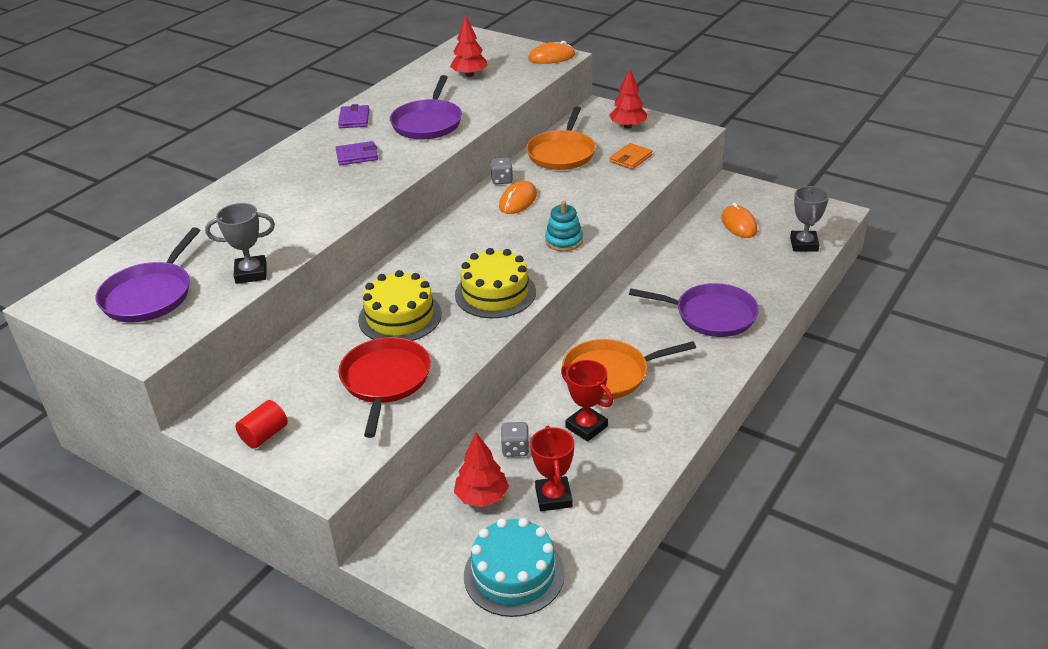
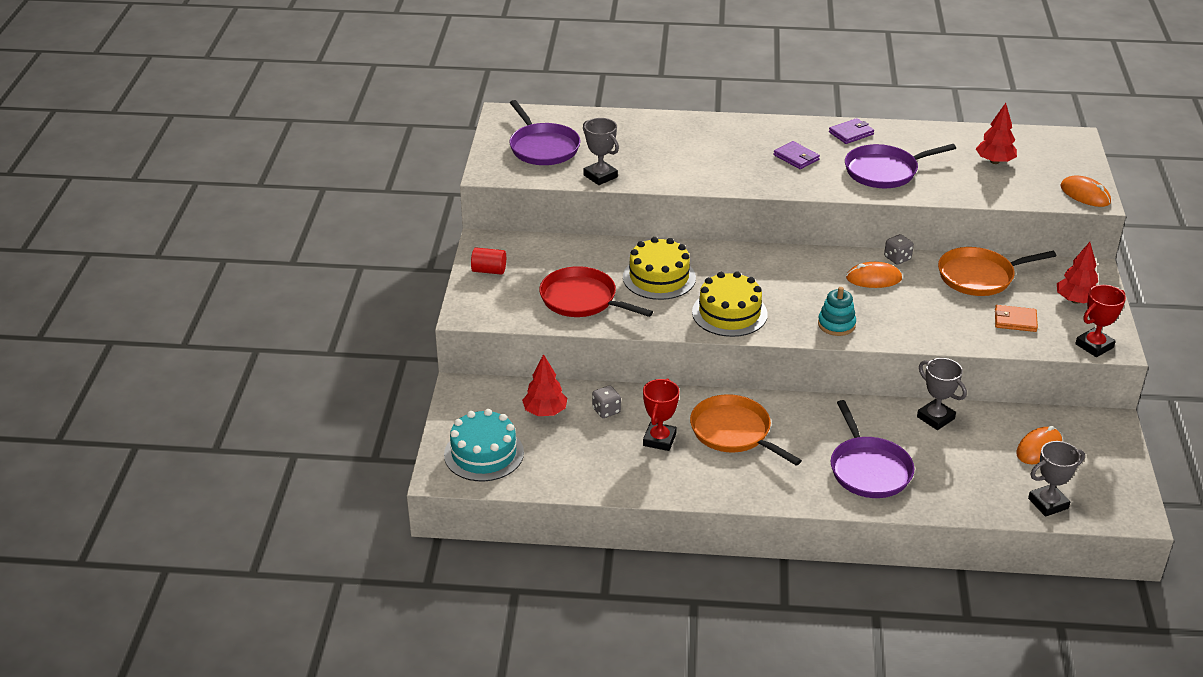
camera: 60 degrees right, 0 degrees up
purple pan [96,227,200,322] -> purple pan turned 105 degrees counterclockwise [510,100,580,165]
red pan [338,337,431,438] -> red pan turned 120 degrees counterclockwise [539,266,653,317]
red trophy [530,426,574,511] -> red trophy moved to [1075,285,1126,357]
none -> grey trophy [917,358,967,430]

